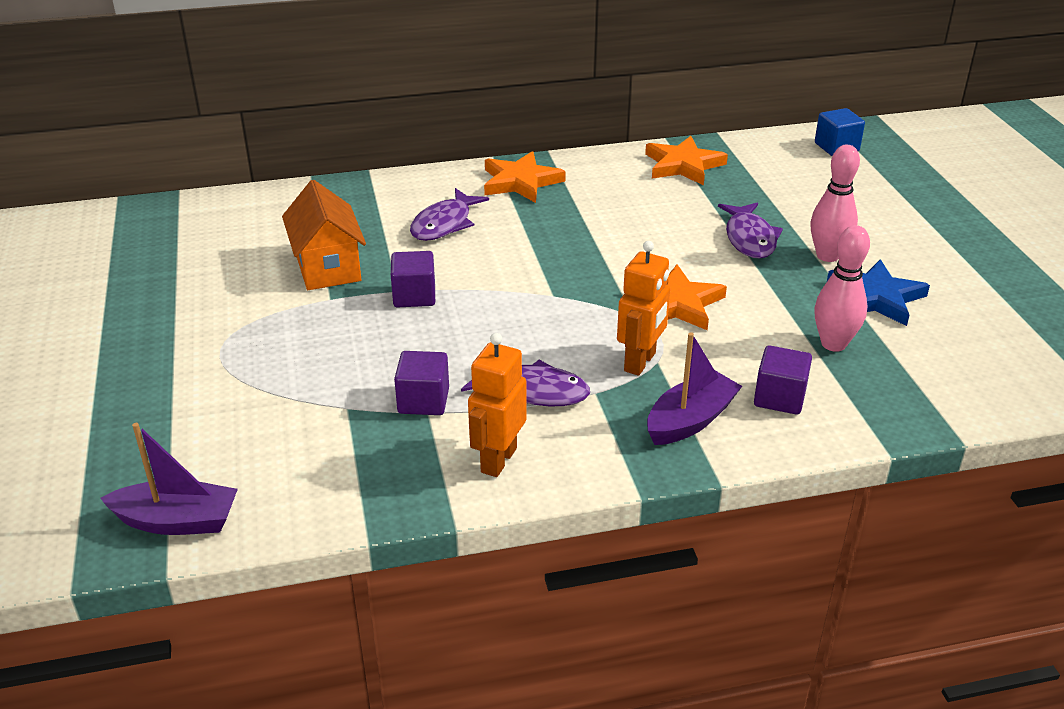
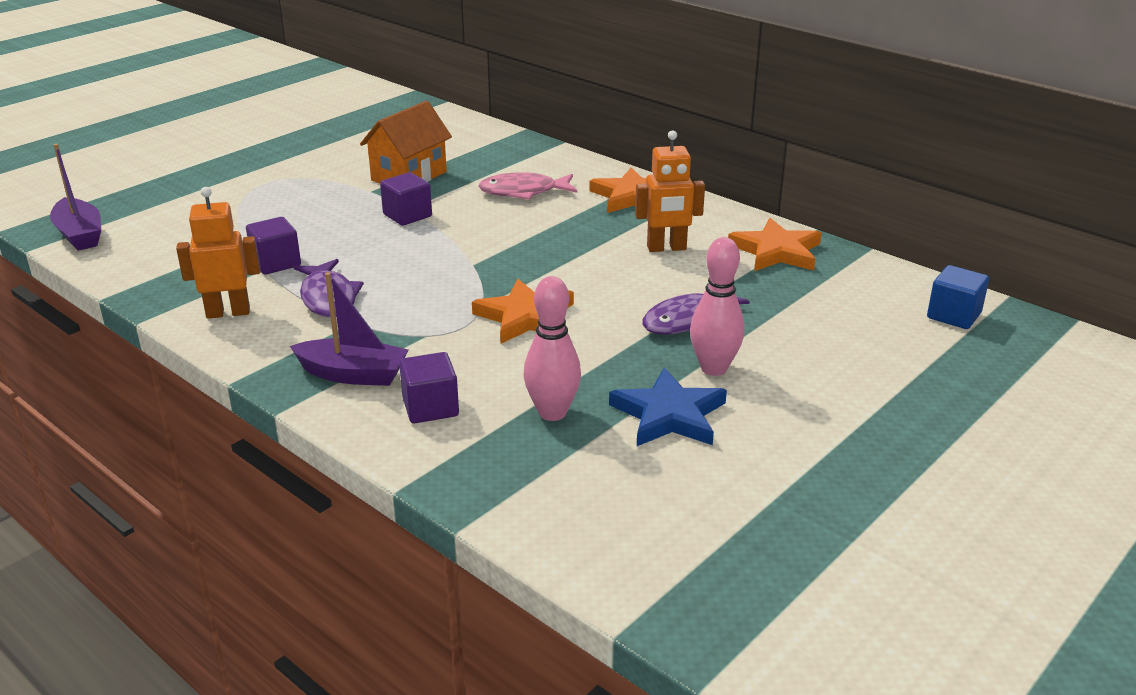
camera: 55 degrees right, 5 degrees down
purple fish [410,188,489,241] -> pink fish [479,172,577,200]
orange robot [617,241,670,376] -> orange robot moved to [635,130,705,252]

